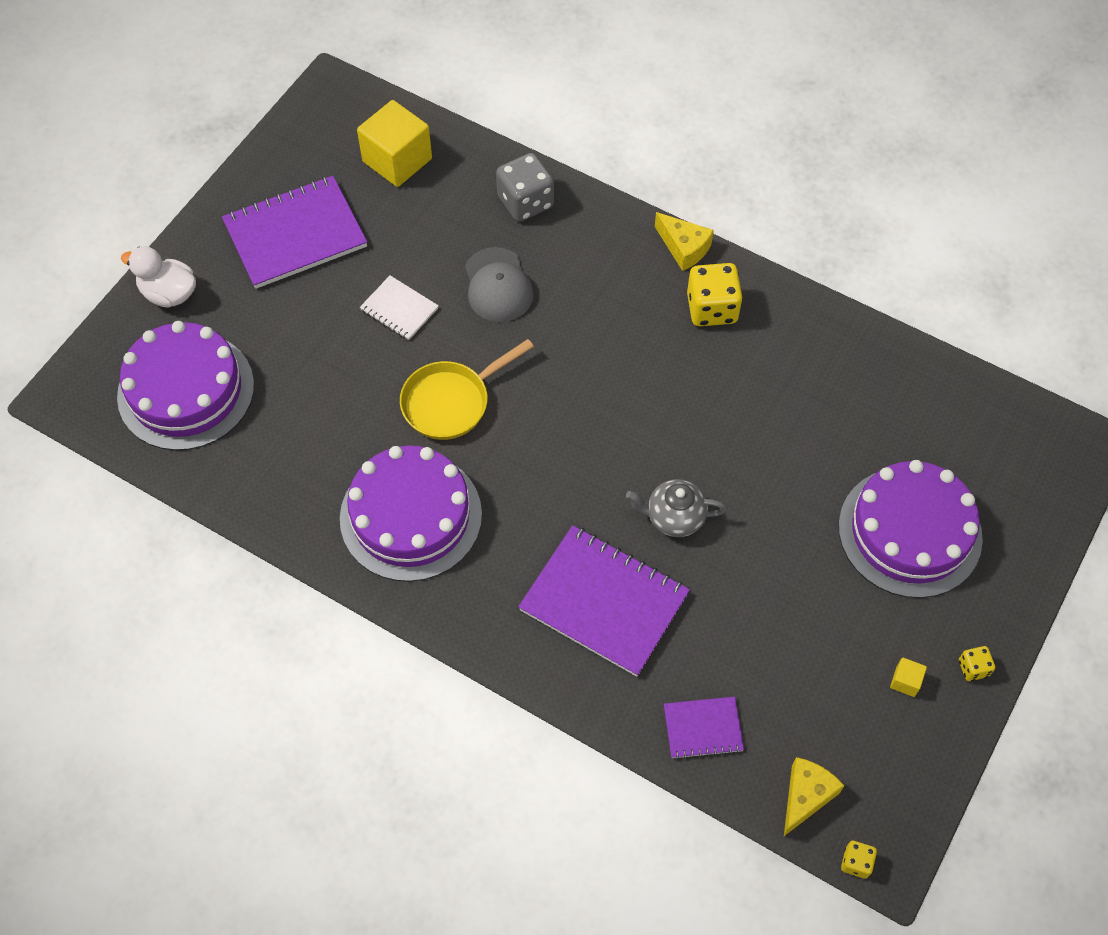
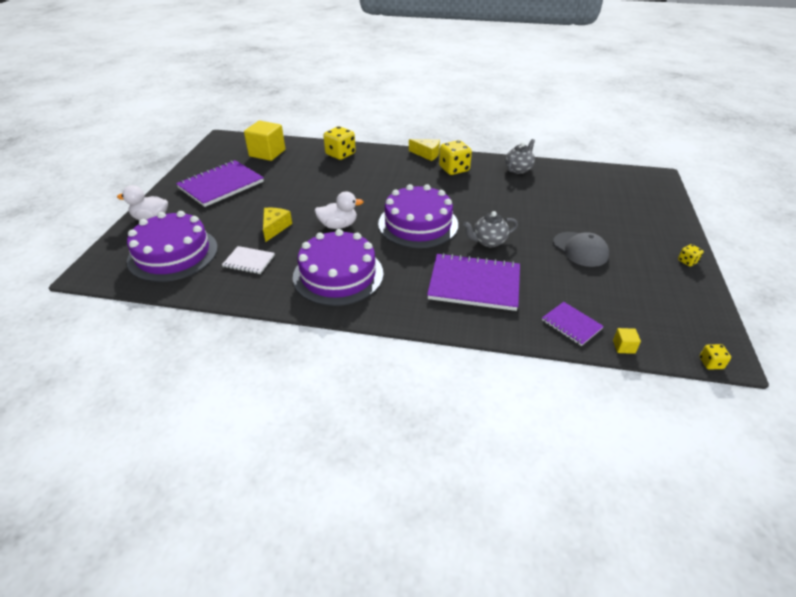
camera: 20 degrees left, 20 degrees down
white notebook [360,275,439,340] -> white notebook moved to [222,246,275,274]
yellow pan [400,339,534,440] -> white duck [315,191,364,229]
grey cap [465,247,534,322] -> grey cap moved to [553,232,609,267]
grey dice [496,153,554,222] -> yellow dice [323,126,356,160]
purple notebook [664,697,744,759] -> purple notebook turned 75 degrees clockwise [542,302,604,346]
yellow cheese [784,757,845,836] -> yellow cheese moved to [263,208,292,242]
purple cake [839,460,983,598] -> purple cake moved to [378,184,458,248]
yellow cube [890,657,927,697] -> yellow cube moved to [613,328,641,354]
none -> grey teapot [505,139,535,174]

